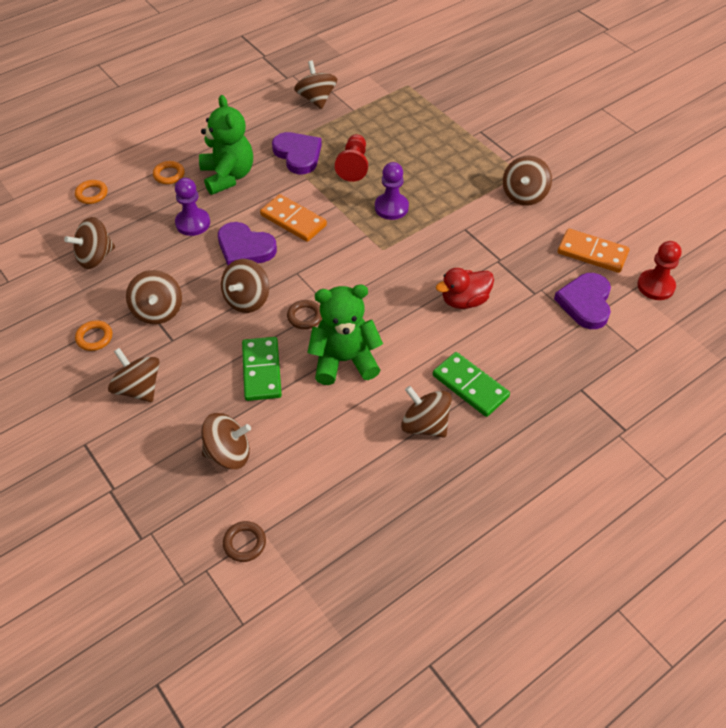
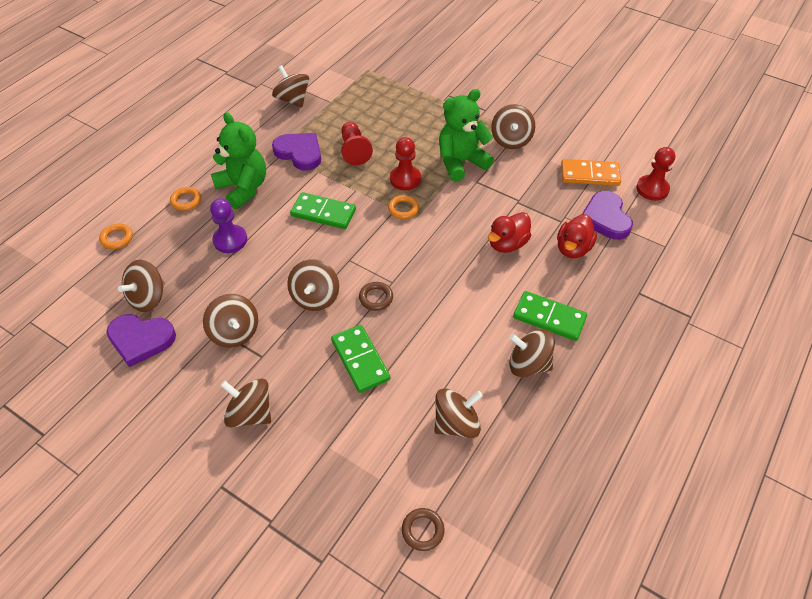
camera: 20 degrees left, 0 degrees up
orange ring [75,320,112,351] -> orange ring moved to [388,195,419,219]
brown spinning top [201,413,251,469] -> brown spinning top moved to [434,388,483,438]
purple heart [218,222,277,265] -> purple heart moved to [107,314,176,367]
orange domino [260,194,327,242] -> green domino [290,192,356,229]
green teddy bear [307,285,383,385] -> green teddy bear moved to [439,89,494,182]
purple pawn [375,162,409,220] -> red pawn [390,137,421,191]
none -> red duck [557,214,597,258]

